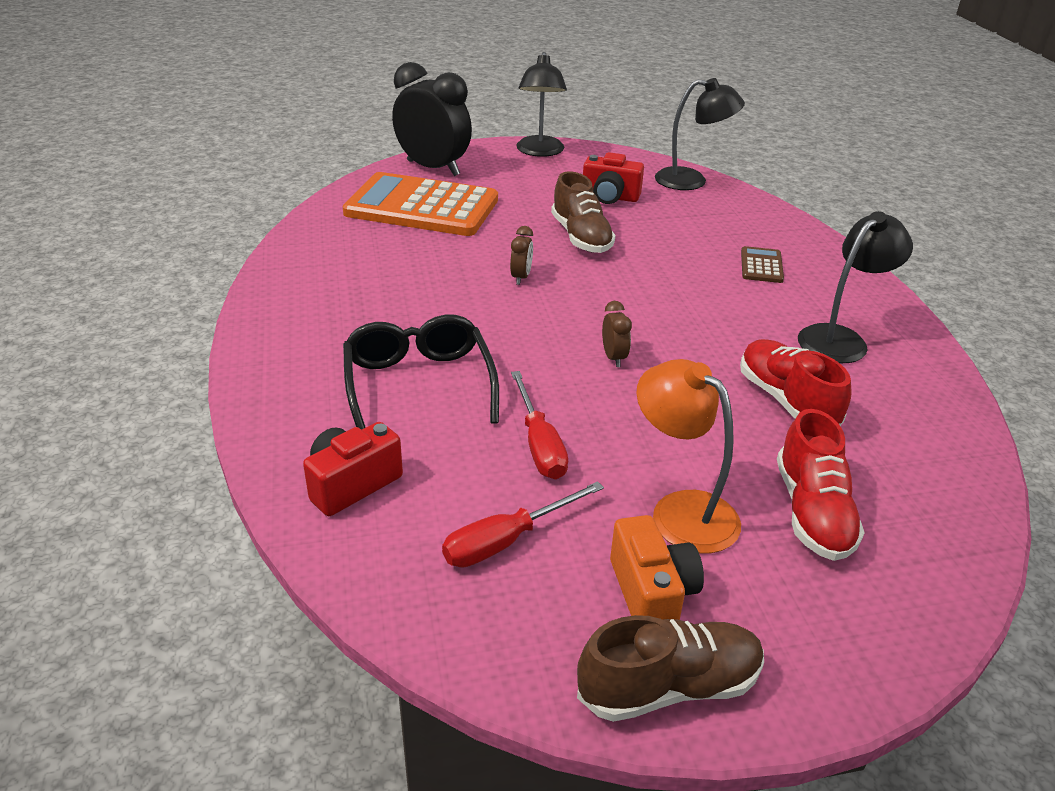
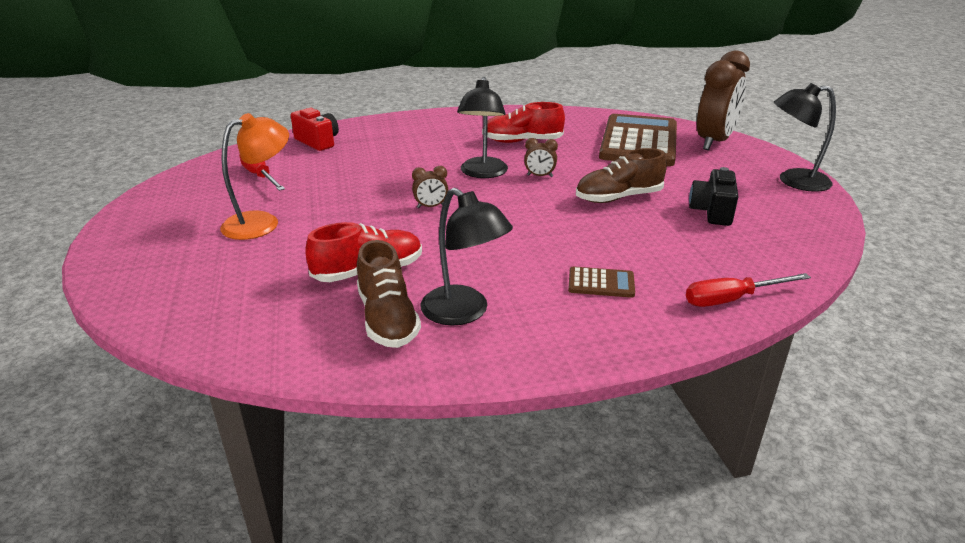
camera: 90 degrees right, 5 degrees down
orange calculator [343,172,498,236] -> brown calculator [599,114,677,166]
black glasses [343,315,499,430] -> none
black clock [392,62,472,176] -> brown clock [697,50,750,150]
red screwdriver [511,371,568,479] -> red screwdriver moved to [686,273,811,307]
brown shoe [577,615,764,722] -> brown shoe moved to [357,240,421,348]
red camera [583,152,644,204] -> black camera [689,167,738,226]
orange camera [610,515,704,620] -> none
black lamp [655,78,745,190] -> black lamp moved to [457,77,508,178]
red shoe [777,409,865,561] -> red shoe moved to [482,102,565,143]

